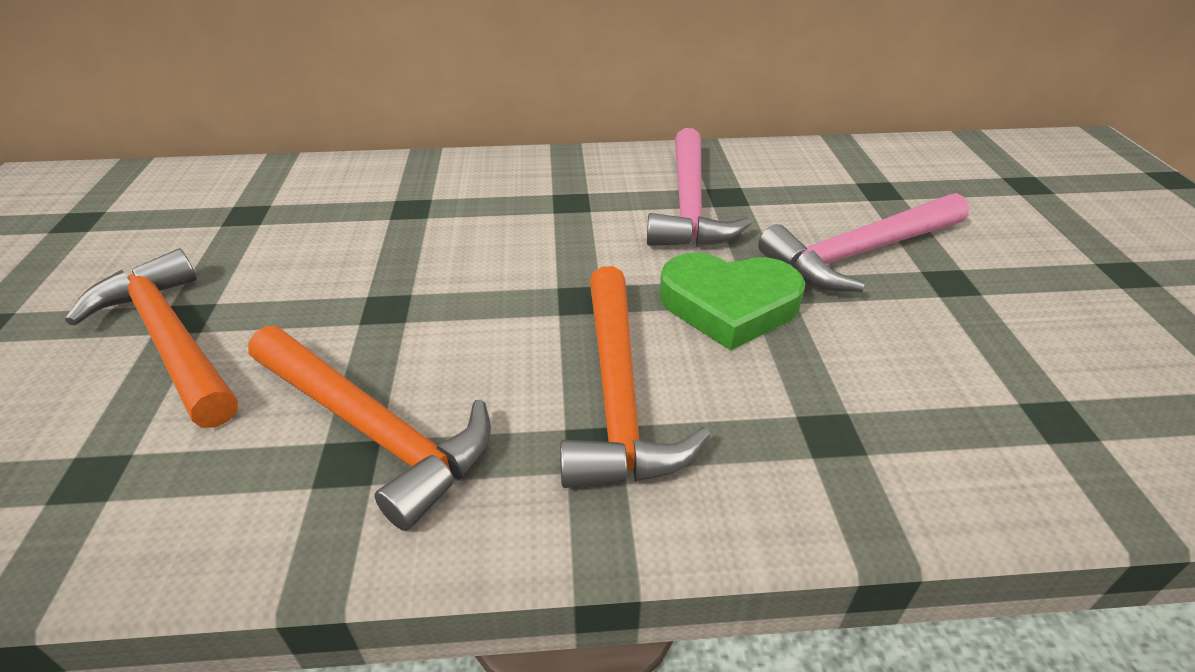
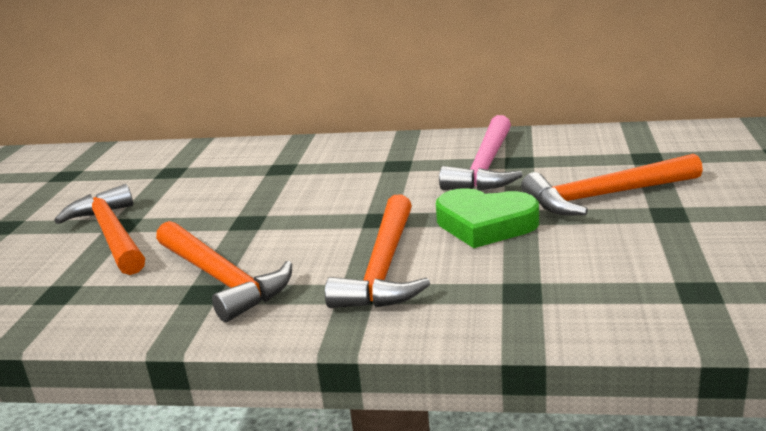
camera: 15 degrees right, 15 degrees down
pink hammer [758,193,969,292] -> orange hammer [521,154,703,215]

